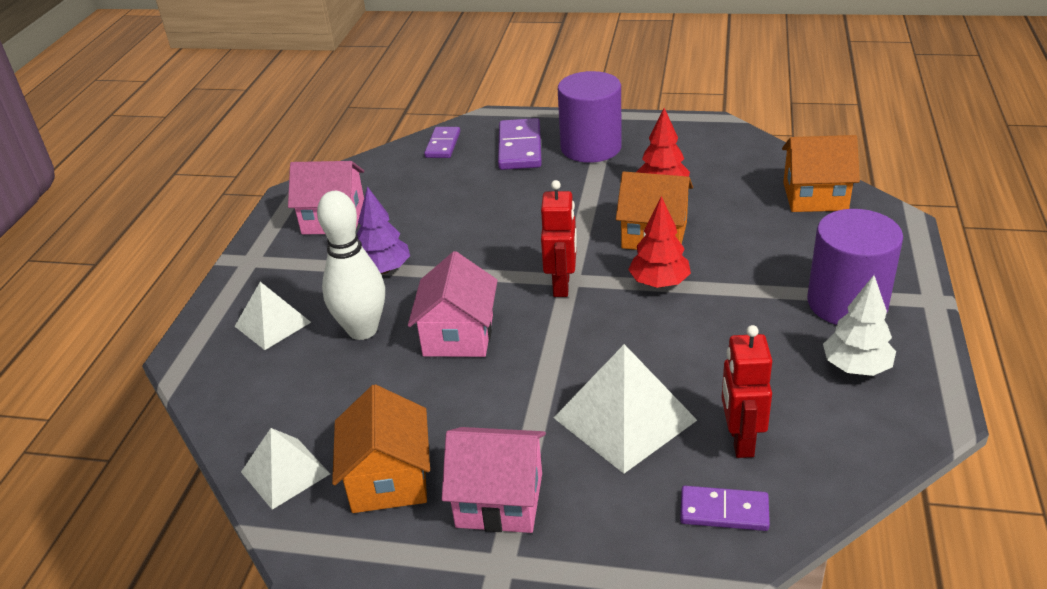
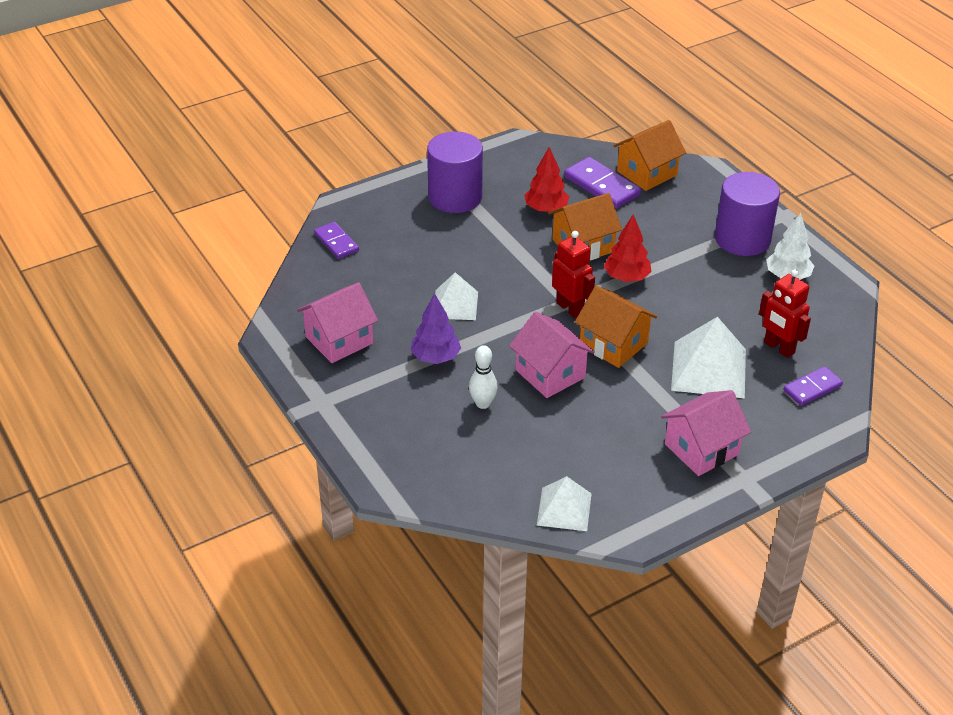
camera: 45 degrees left, 5 degrees up
white pyramid [235,282,311,350] -> white pyramid moved to [435,272,478,320]
white bowling pin [317,191,385,340] -> white bowling pin [469,345,498,409], size x0.57
orange house [332,384,430,513] -> orange house moved to [575,285,657,368]
purple domino [498,118,542,170] -> purple domino moved to [564,157,641,209]

